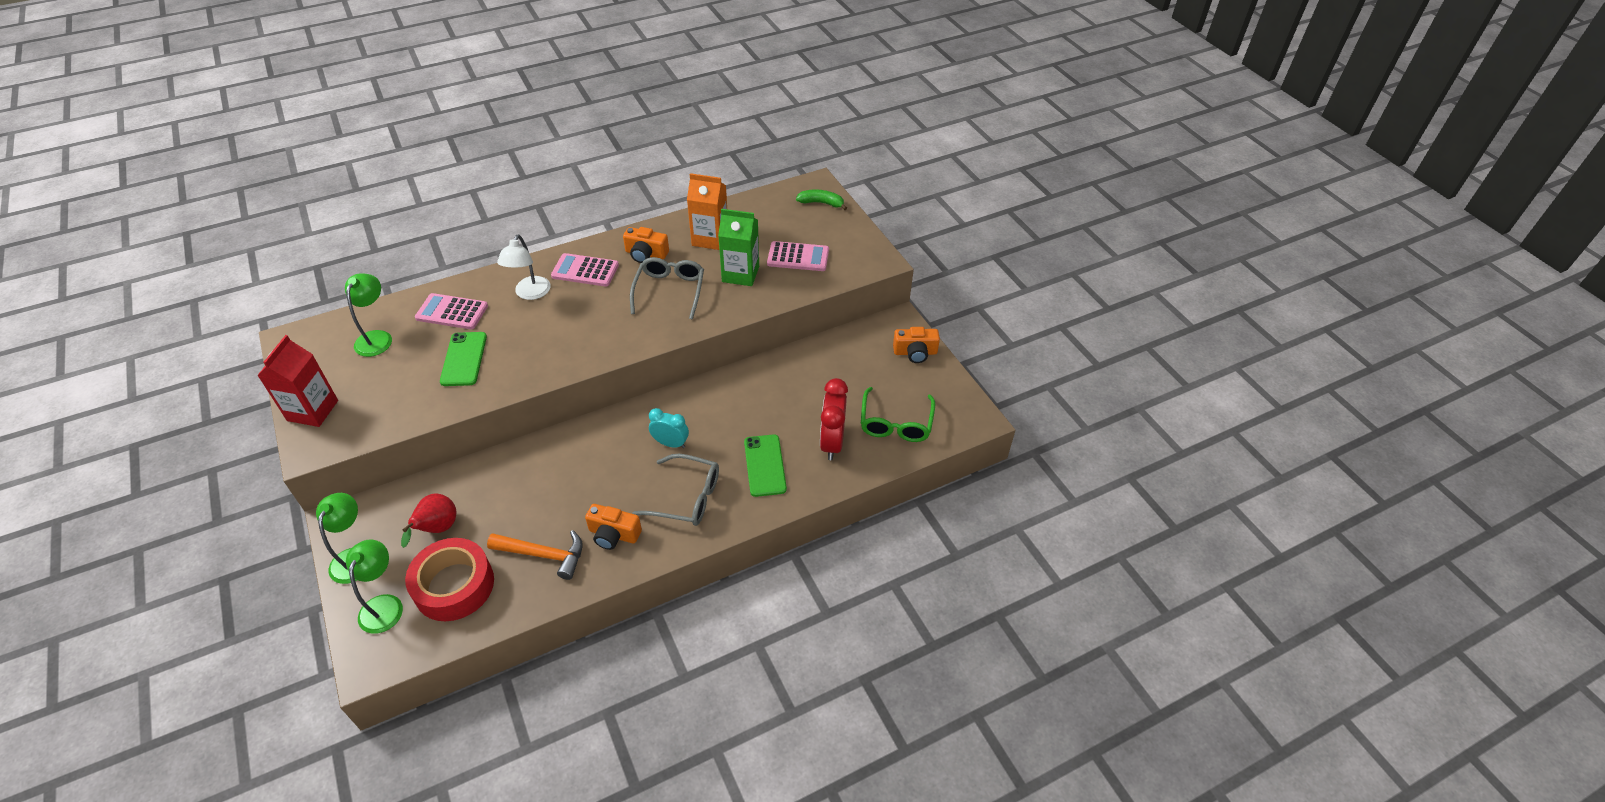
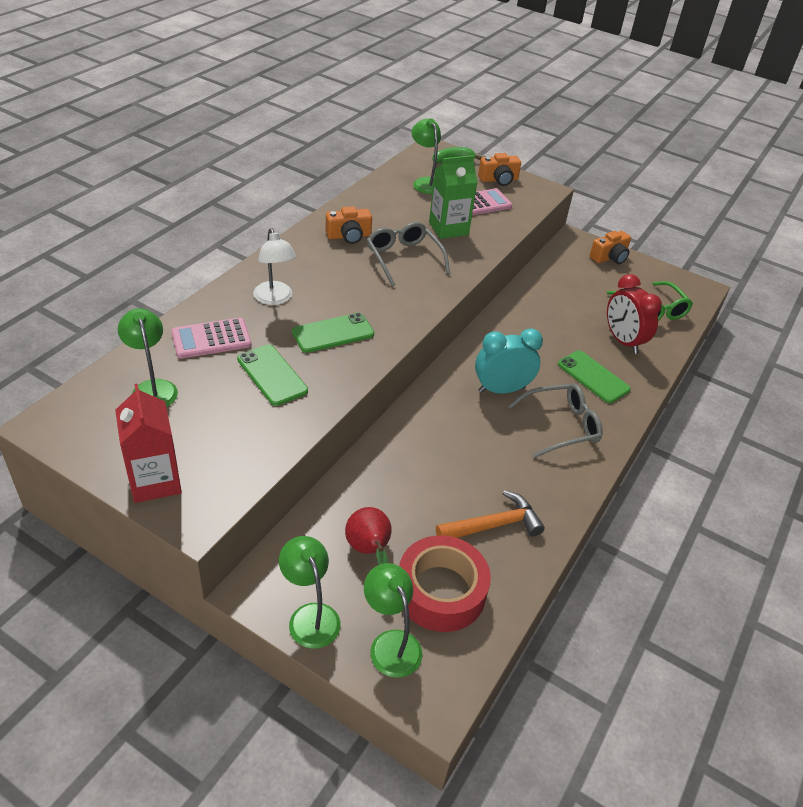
camera: 35 degrees left, 5 degrees down
pink calculator [551,253,619,287] -> none
orange camera [585,504,642,550] -> orange camera moved to [478,153,521,186]
turquoise clock [649,408,689,448] -> turquoise clock [475,328,543,394], size x1.54
orange carton [687,173,727,250] -> none
none -> green phone [292,313,374,353]
none -> green lamp [412,118,441,194]

